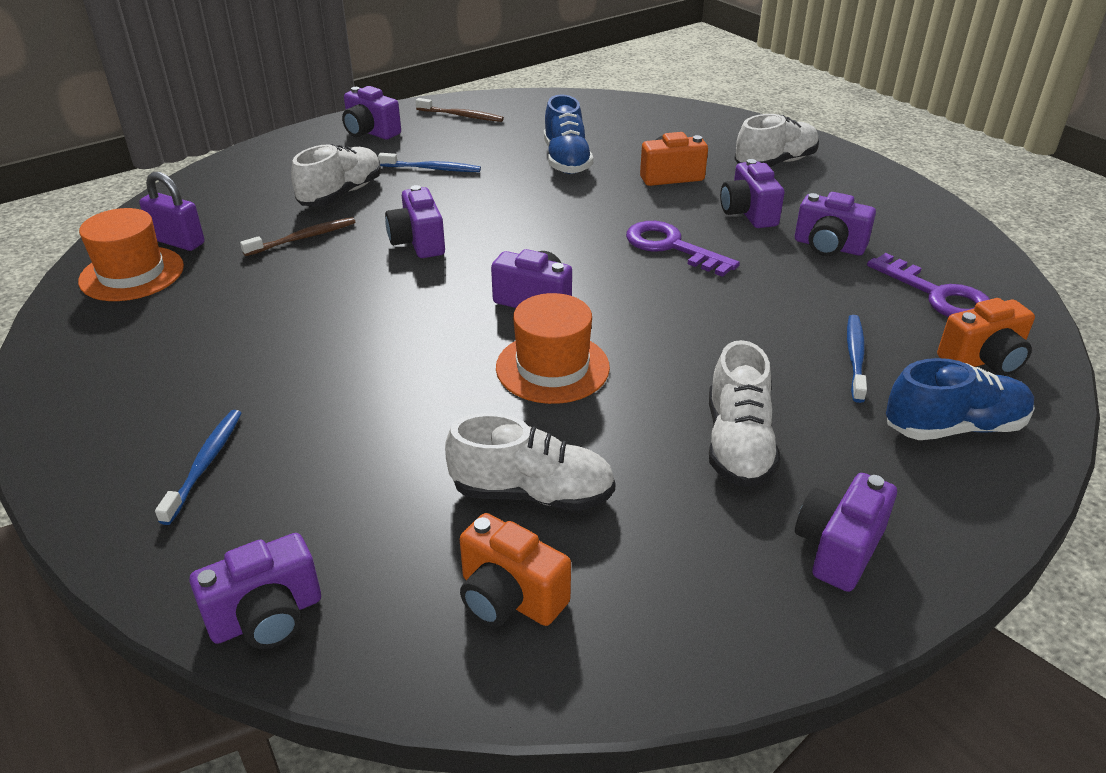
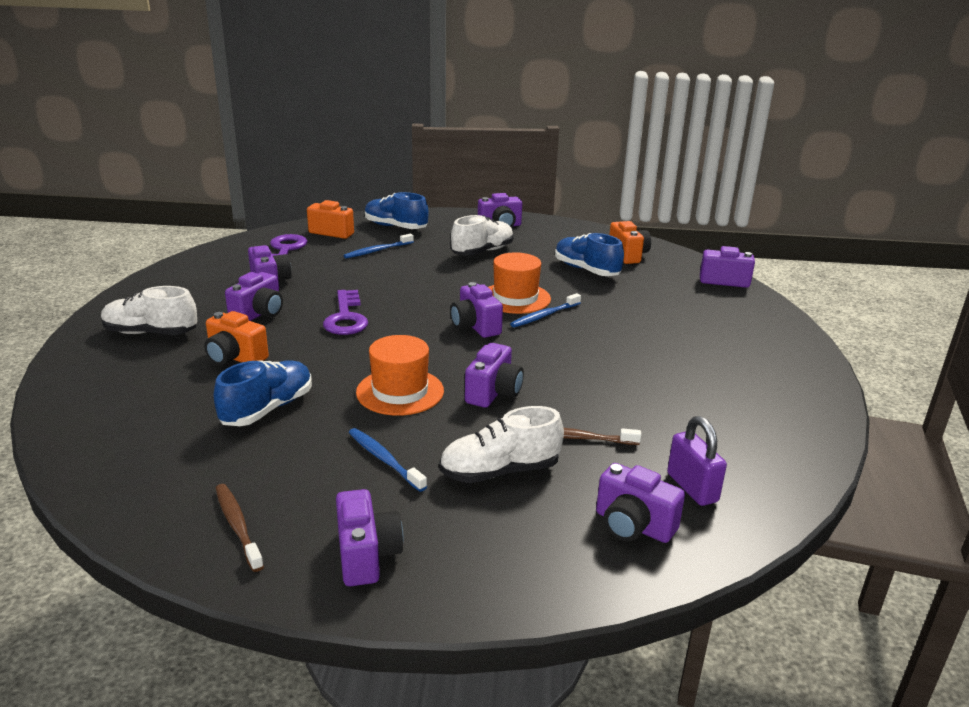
camera: 140 degrees left, 10 degrees down
orange hat [78,208,184,301] -> orange hat moved to [356,335,444,416]
blue toothbrush [155,410,242,525] -> blue toothbrush moved to [510,293,581,327]
white shoe [445,413,616,511] -> blue shoe [555,233,624,276]
none -> purple camera [596,463,685,543]

